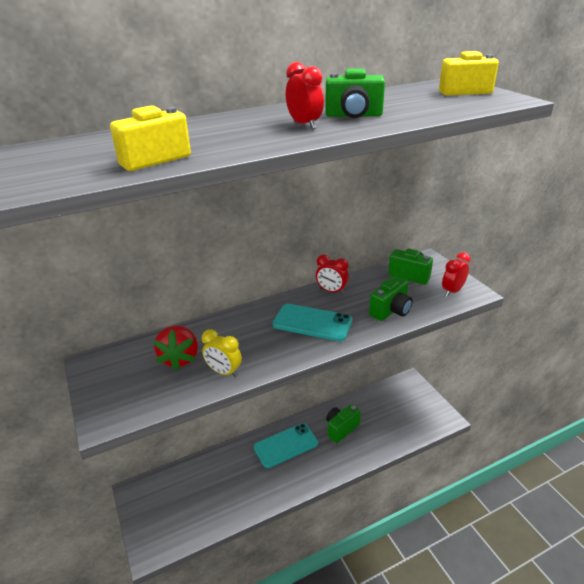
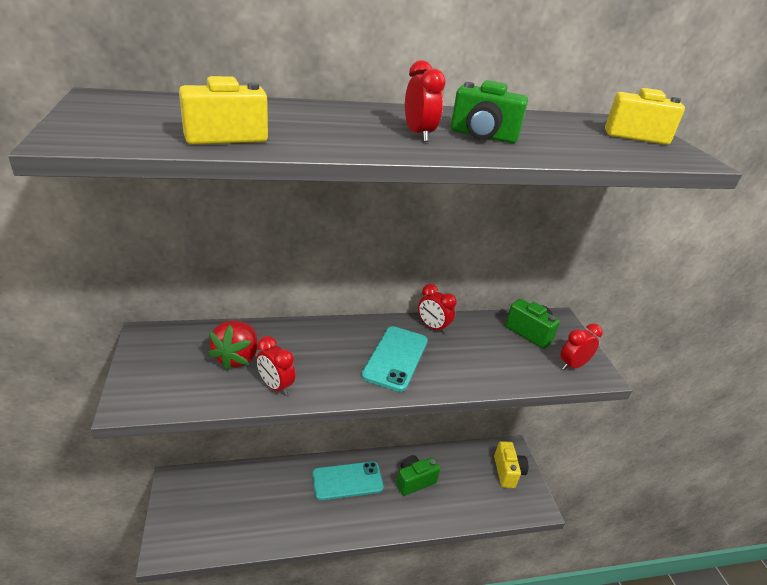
camera: 10 degrees right, 0 degrees up
yellow clock [202,329,242,377] -> red clock [256,336,295,396]
turquoise phone [273,304,353,341] -> turquoise phone turned 75 degrees clockwise [361,326,428,392]
green camera [369,276,413,321] -> none
none -> yellow camera [494,441,528,488]

